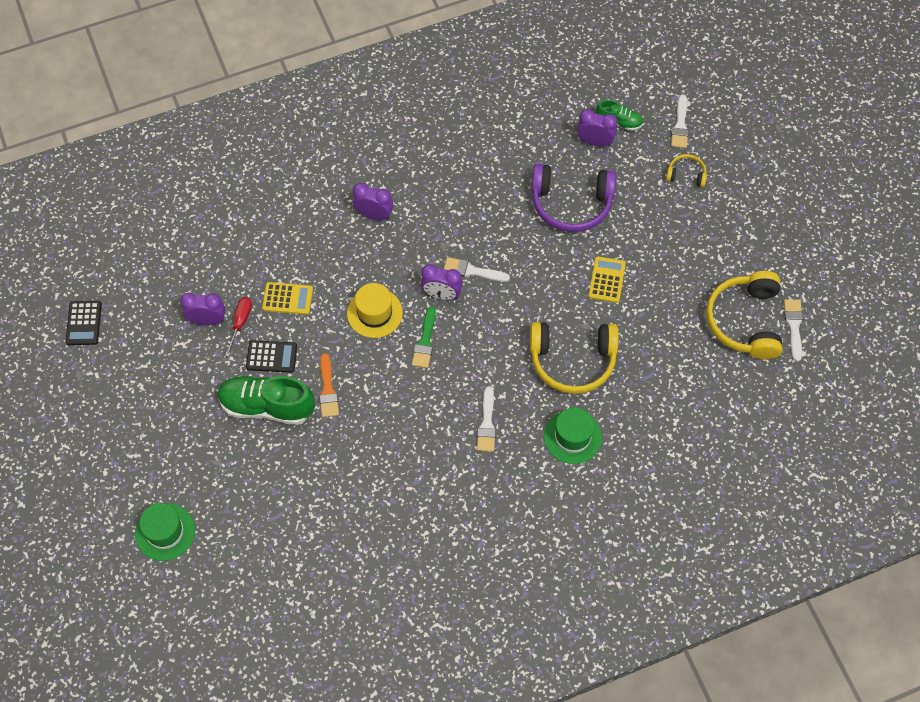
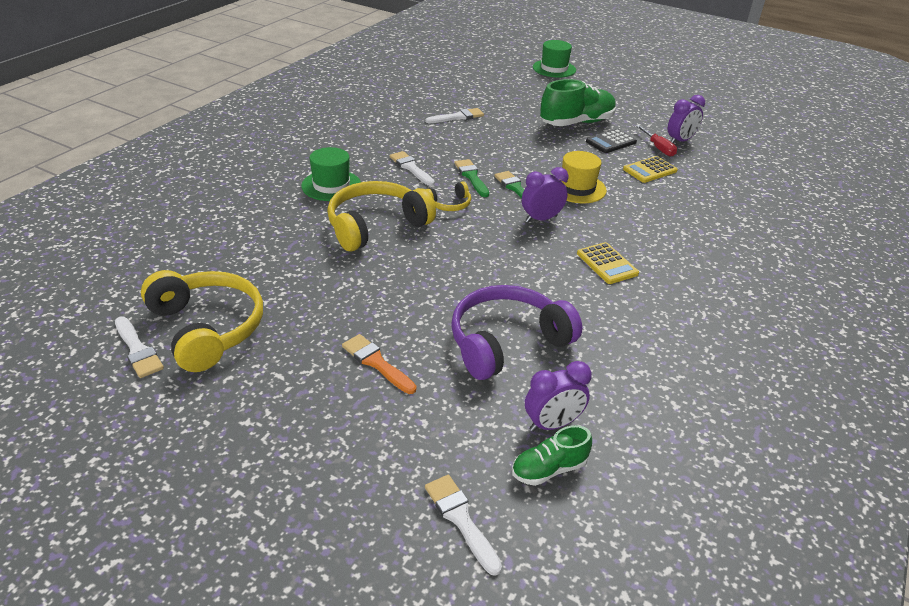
camera: 140 degrees right, 25 degrees down
black calculator [65,301,102,345] -> none
orange brush [319,353,339,417] -> orange brush moved to [342,334,416,394]
purple clock [353,183,393,220] -> none
white brush [444,257,510,282] -> white brush moved to [425,108,484,123]
yellow calculator [588,256,626,303] -> yellow calculator moved to [577,242,639,284]
yellow headphones [666,154,707,187] -> yellow headphones moved to [425,181,471,211]
none -> green brush [454,159,489,197]

